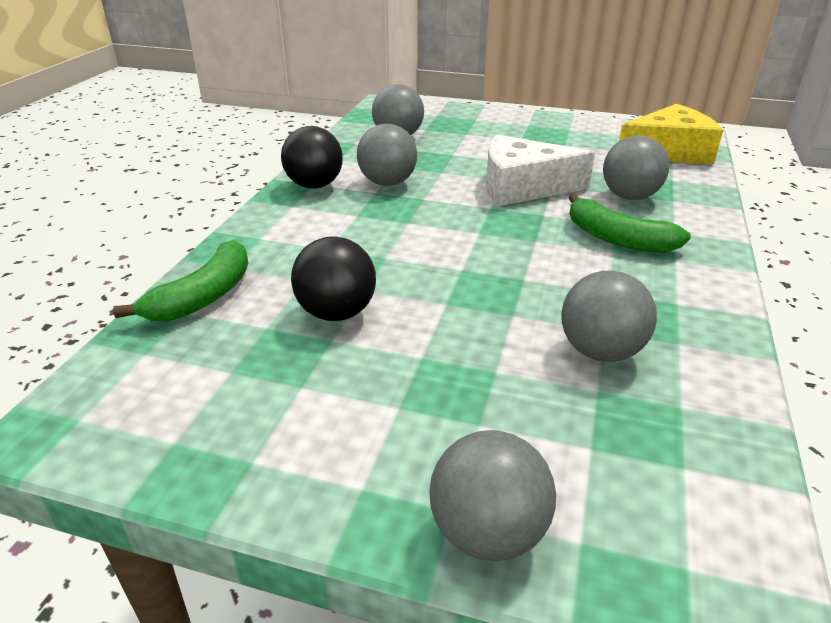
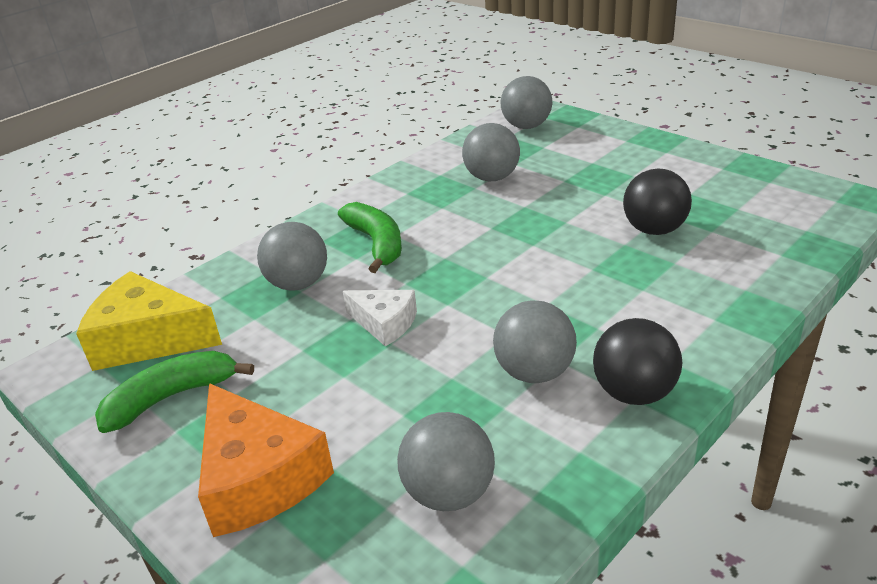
camera: 150 degrees left, 0 degrees up
green banana [113,240,248,322] -> green banana moved to [95,351,254,433]
grey ball [429,430,556,561] -> grey ball moved to [501,76,552,129]
white cheese [486,134,595,206] -> white cheese [343,290,417,346], size x0.59
none -> orange cheese [198,383,334,537]

